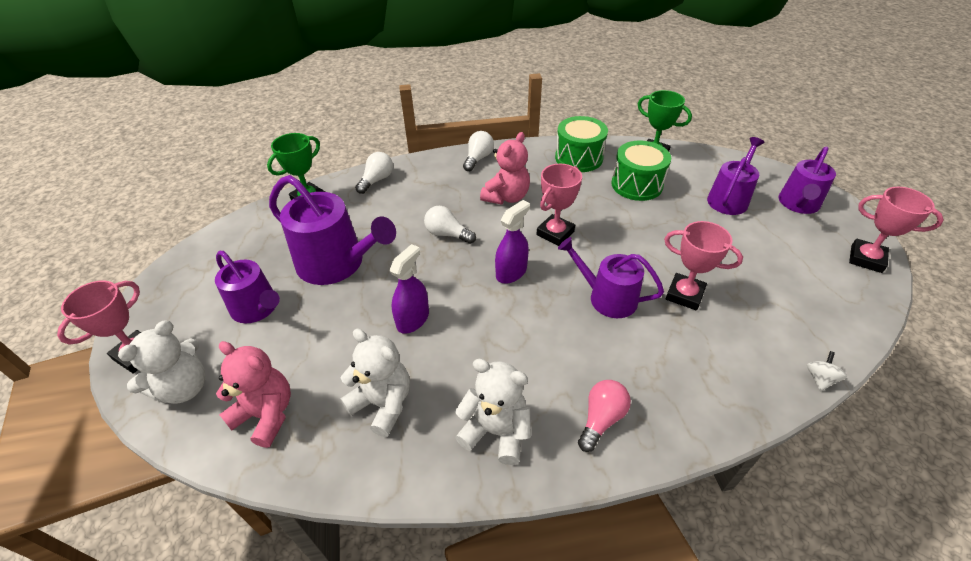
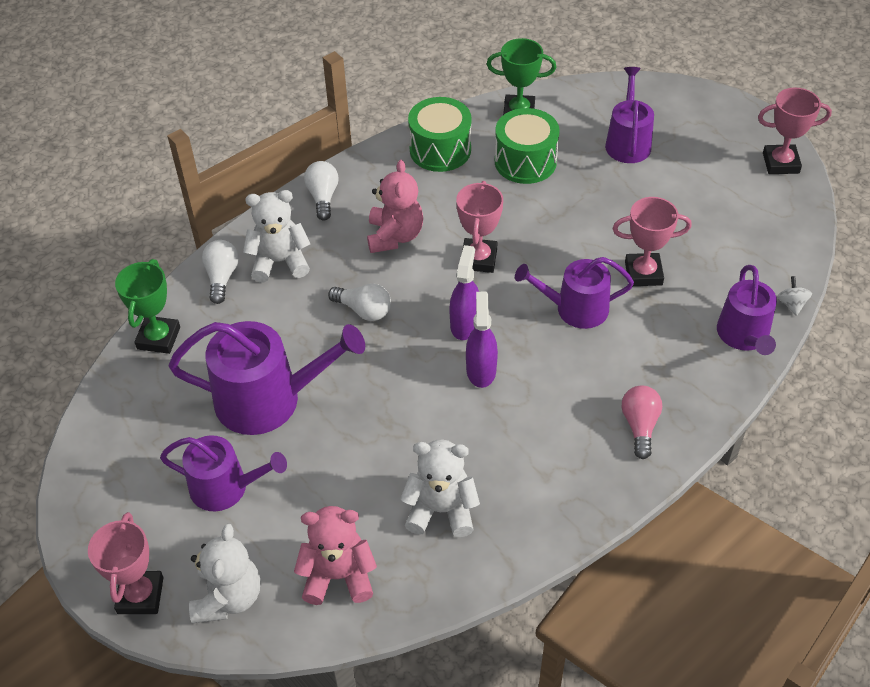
camera: 30 degrees left, 5 degrees up
purple spray bottle [389,244,429,334] -> purple spray bottle moved to [466,292,498,388]
white light bulb [424,206,476,244] -> white light bulb turned 150 degrees counterclockwise [328,284,391,321]
white teddy bear [455,359,531,465] -> white teddy bear moved to [243,190,310,283]
purple watering can [779,147,836,214] -> purple watering can moved to [717,265,777,355]

